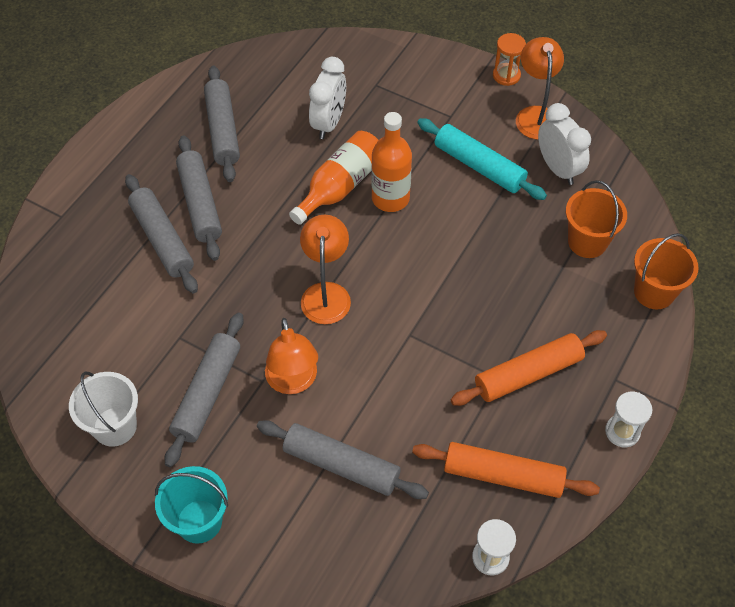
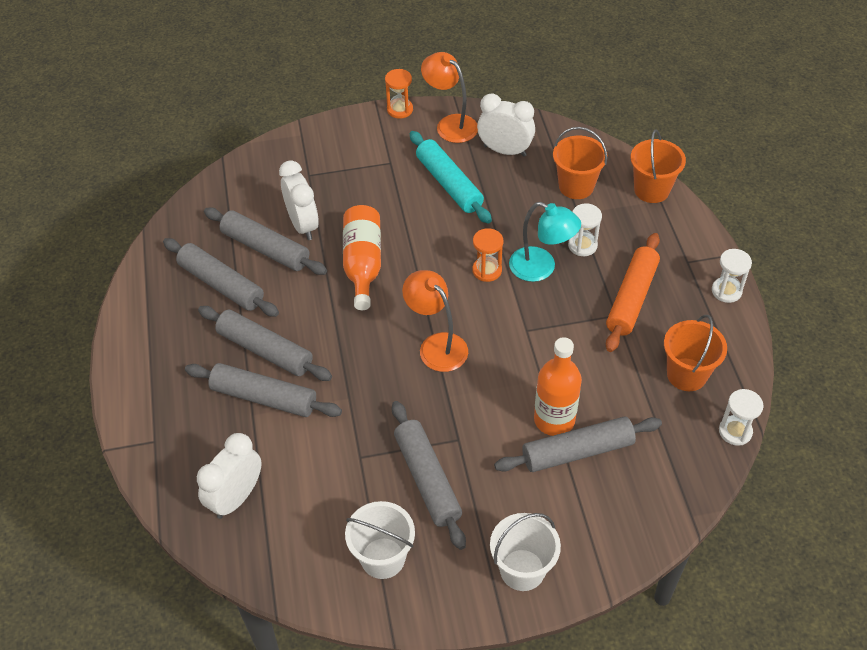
camera: 40 degrees left, 5 degrees down
turquoise bucket [155,466,228,544] -> white bucket [490,513,561,591]
orange lamp [265,318,318,394] -> none
orange bottle [371,112,412,212] -> orange bottle moved to [534,337,582,436]
orange rolling pin [412,442,600,498] -> orange bucket [664,315,727,391]
turquoise rolling pin [417,118,547,200] -> turquoise rolling pin turned 60 degrees clockwise [410,131,492,224]
none -> white clock [197,433,262,519]
none -> grey rolling pin [204,207,327,275]
none -> orange hourglass [472,228,503,282]
none -> turquoise lamp [509,202,581,282]
none -> white hourglass [568,203,602,256]

